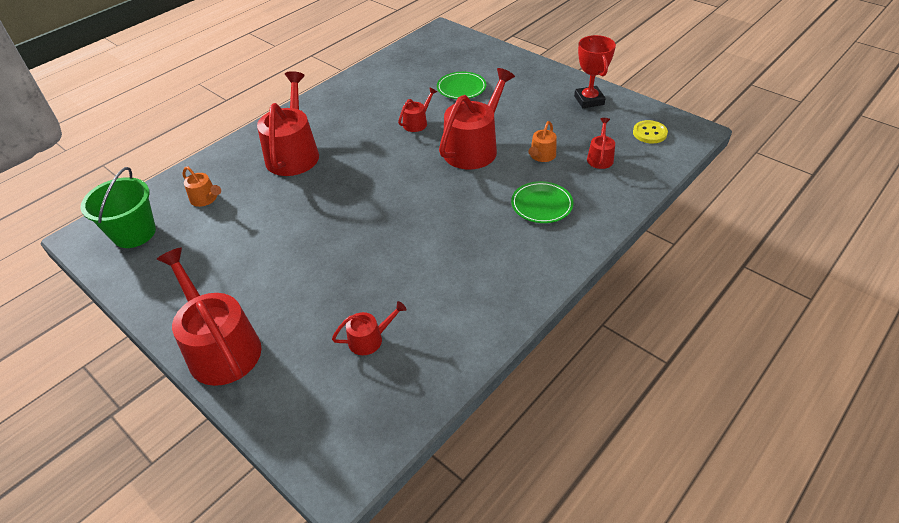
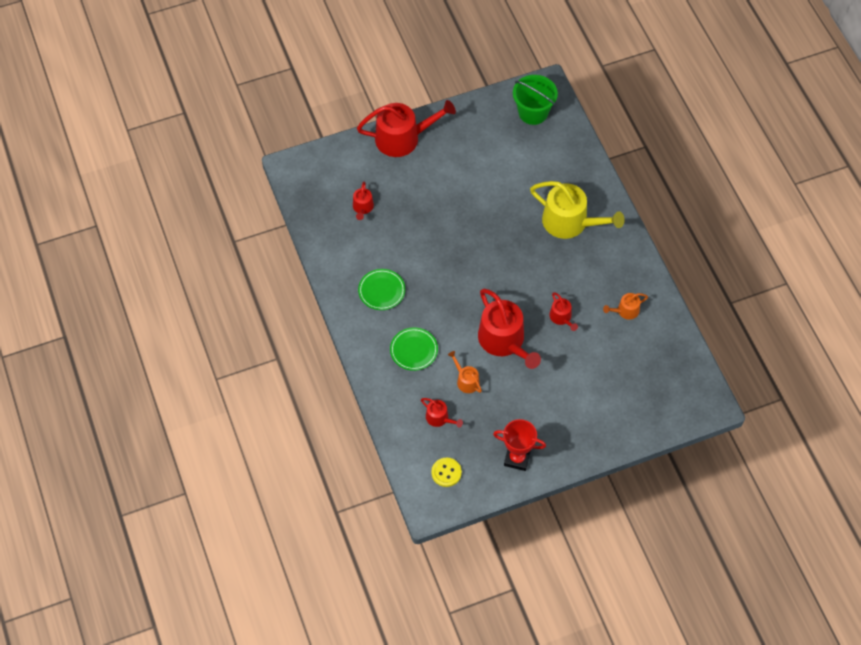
camera: 115 degrees right, 15 degrees up
orange watering can [183,166,221,207] -> orange watering can moved to [603,293,648,320]
red watering can [257,71,319,176] -> yellow watering can [530,181,625,239]
green plate [437,72,487,99] -> green plate moved to [358,269,405,310]

